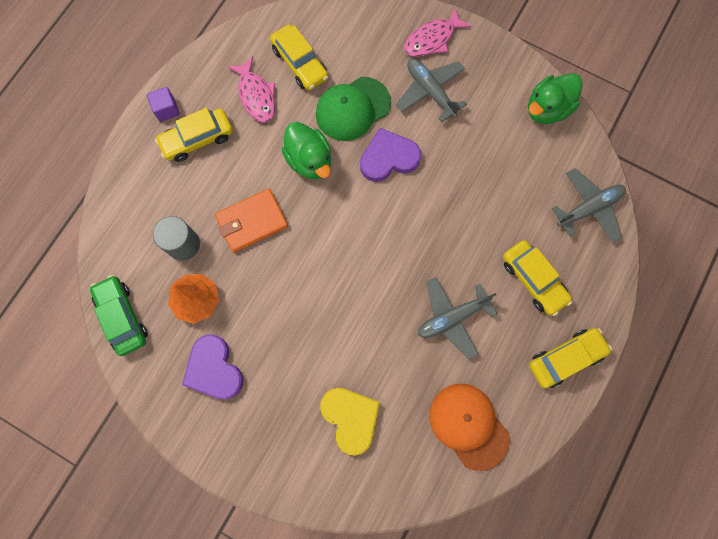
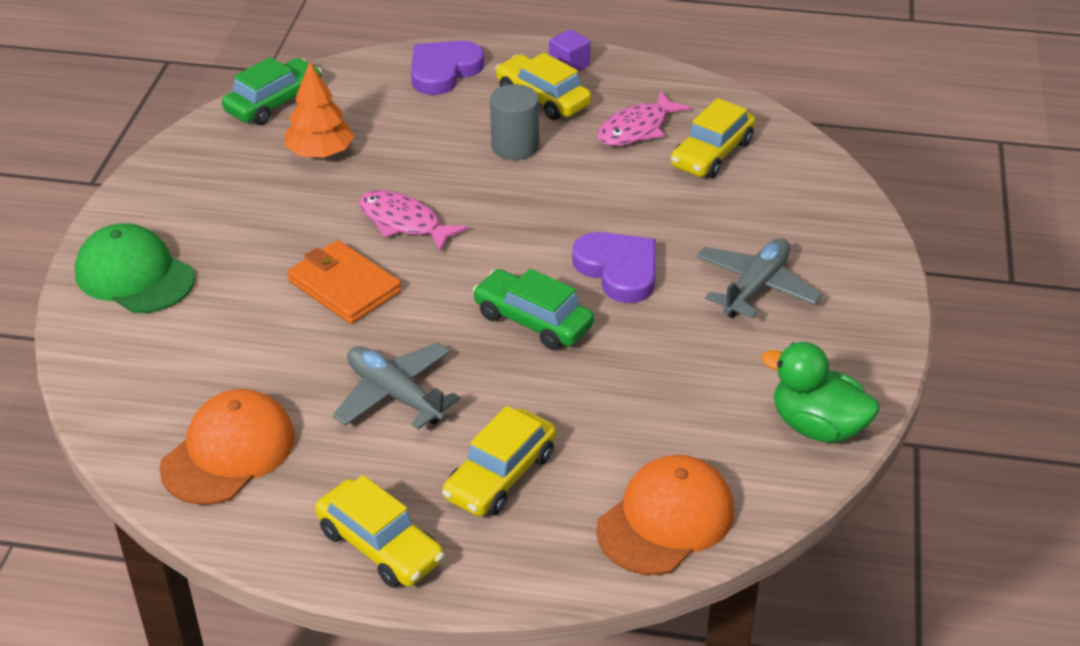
camera: 70 degrees right, 35 degrees down
grey cylinder [153,216,200,261] -> grey cylinder moved to [490,84,539,160]
purple heart [182,334,244,399] -> purple heart moved to [411,41,485,95]
orange wallet [215,189,288,253] -> orange wallet moved to [287,240,402,324]
green duck [282,122,331,179] -> none
green cap [316,77,391,141] -> green cap moved to [75,223,195,313]
yellow heart [320,388,380,455] -> none
pink fish [404,8,471,57] -> pink fish moved to [359,190,468,252]
grey plane [552,168,626,243] -> orange cap [596,455,734,575]
none -> green car [472,268,594,350]

